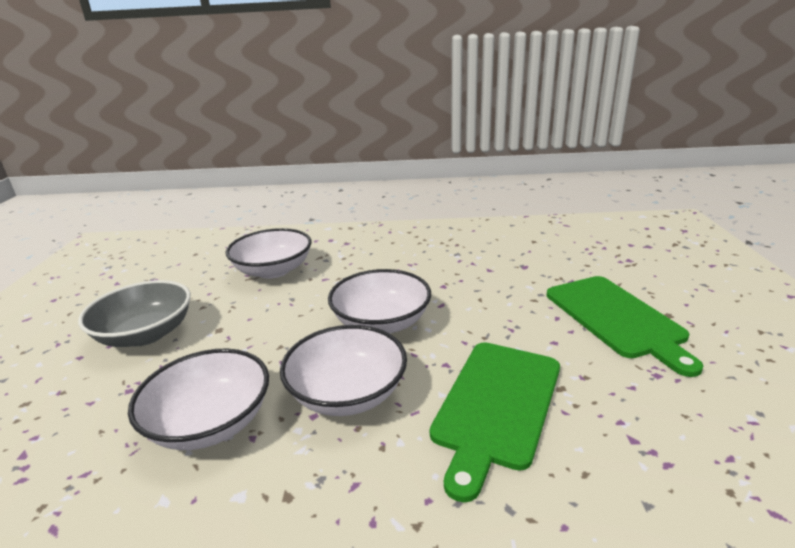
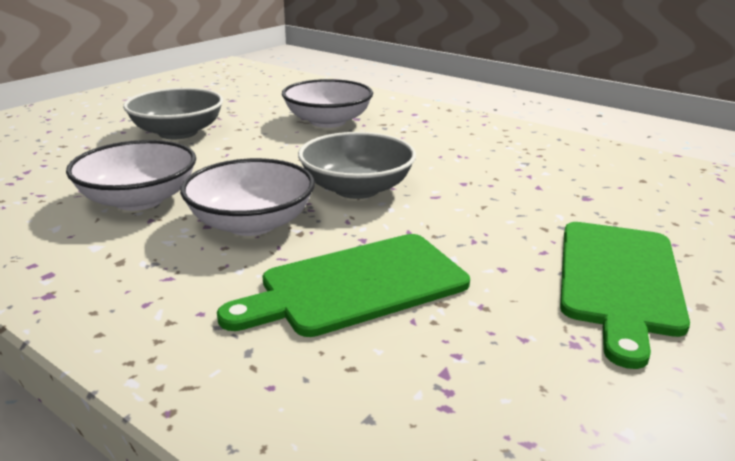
camera: 35 degrees right, 0 degrees up
white bowl [328,269,431,333] -> grey bowl [298,132,416,199]

